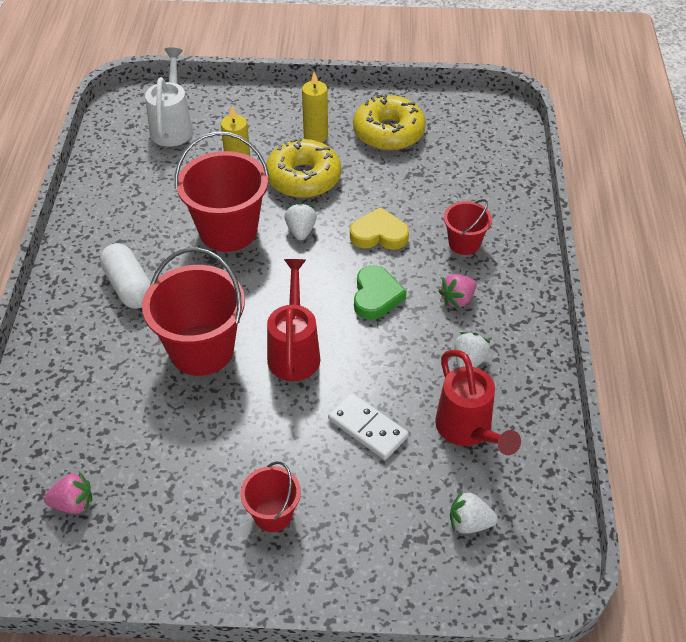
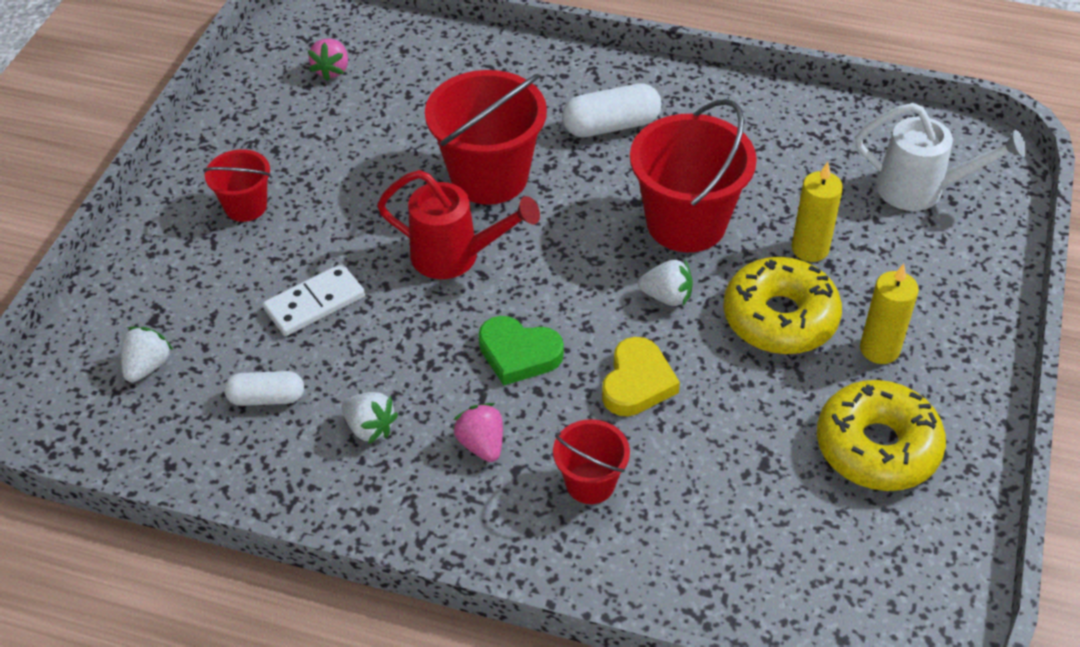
camera: 105 degrees right, 0 degrees up
red watering can [435,350,521,455] -> white capsule [224,371,304,406]

